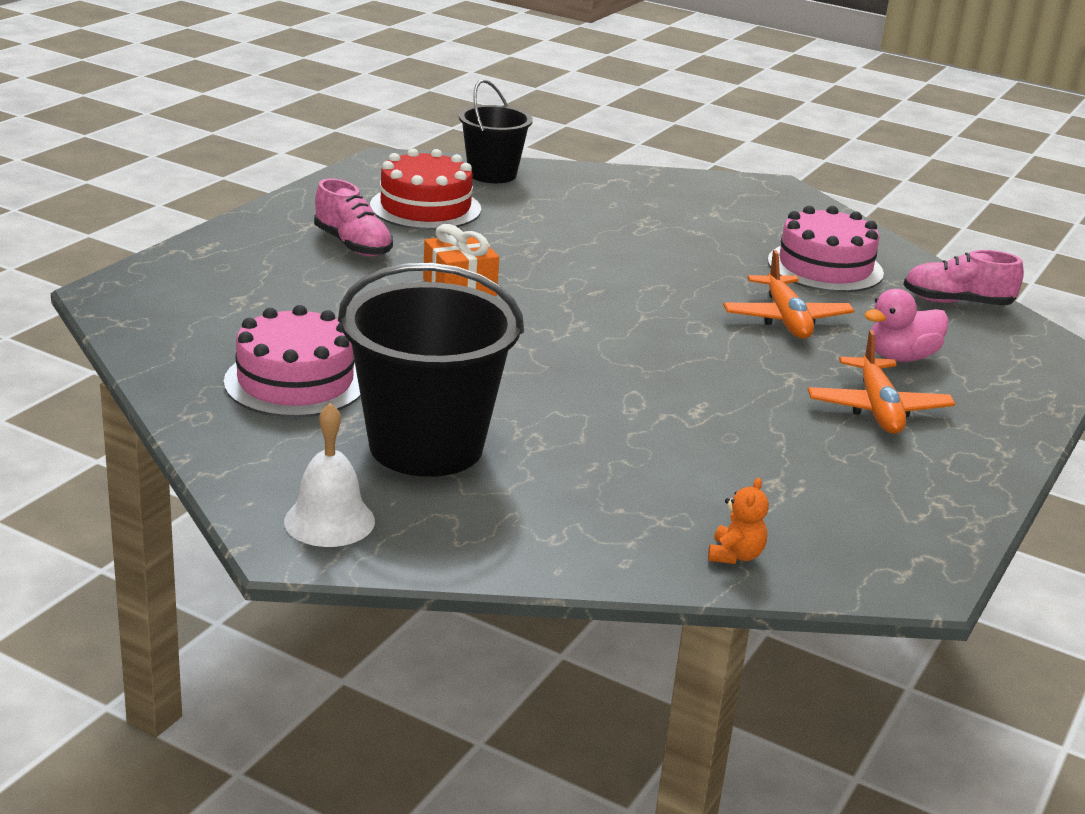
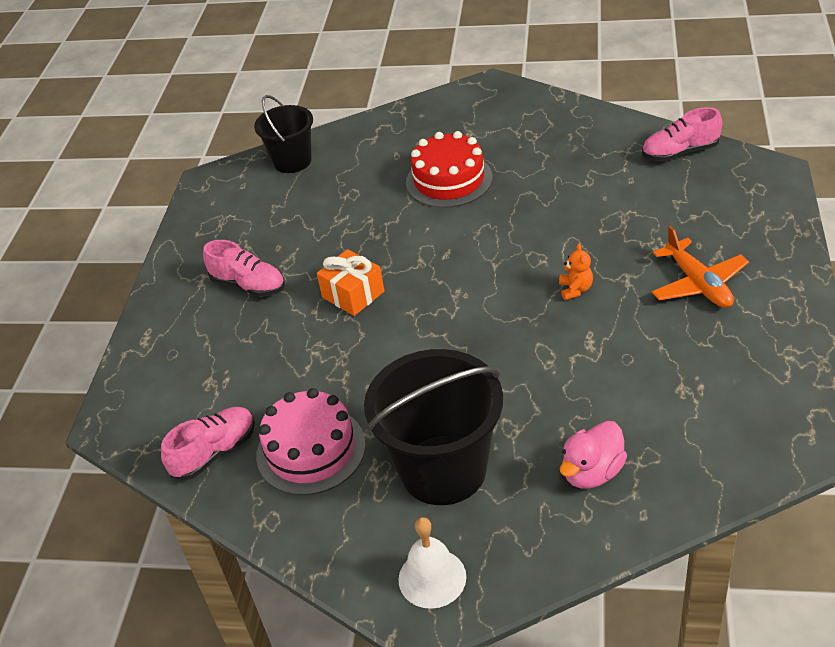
camera: 15 degrees left, 15 degrees up
red cake [370,149,481,230] -> red cake moved to [406,131,493,208]
orange teddy bear [708,478,769,564] -> orange teddy bear moved to [559,243,593,300]
orange plane [723,250,854,339] -> none
pink cake [768,206,884,292] -> none
pink duck [864,289,948,362] -> pink duck moved to [560,421,627,488]
none -> pink shoe [161,407,255,480]

